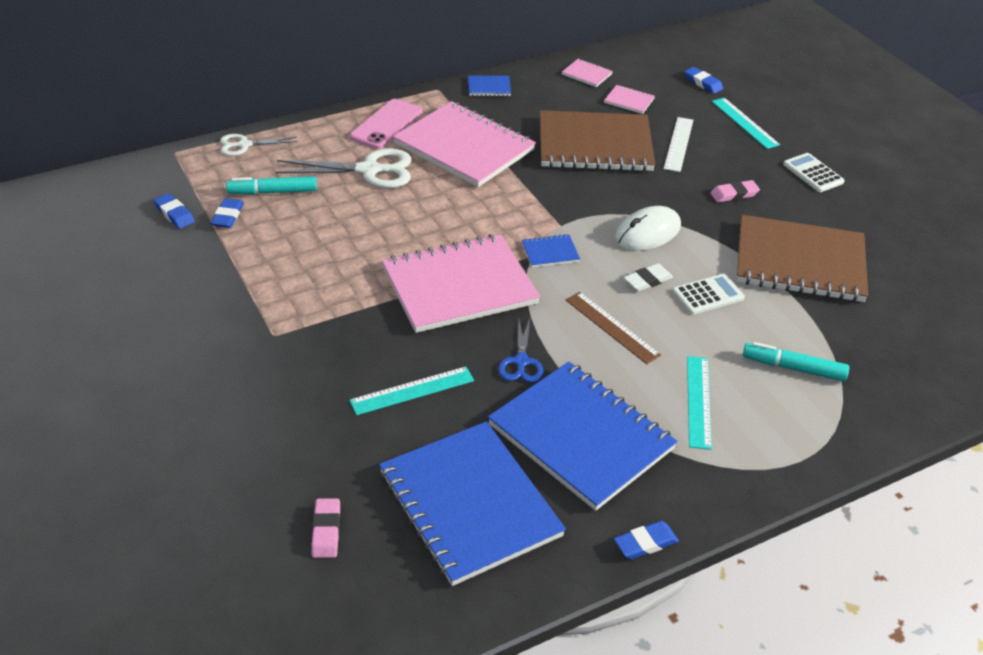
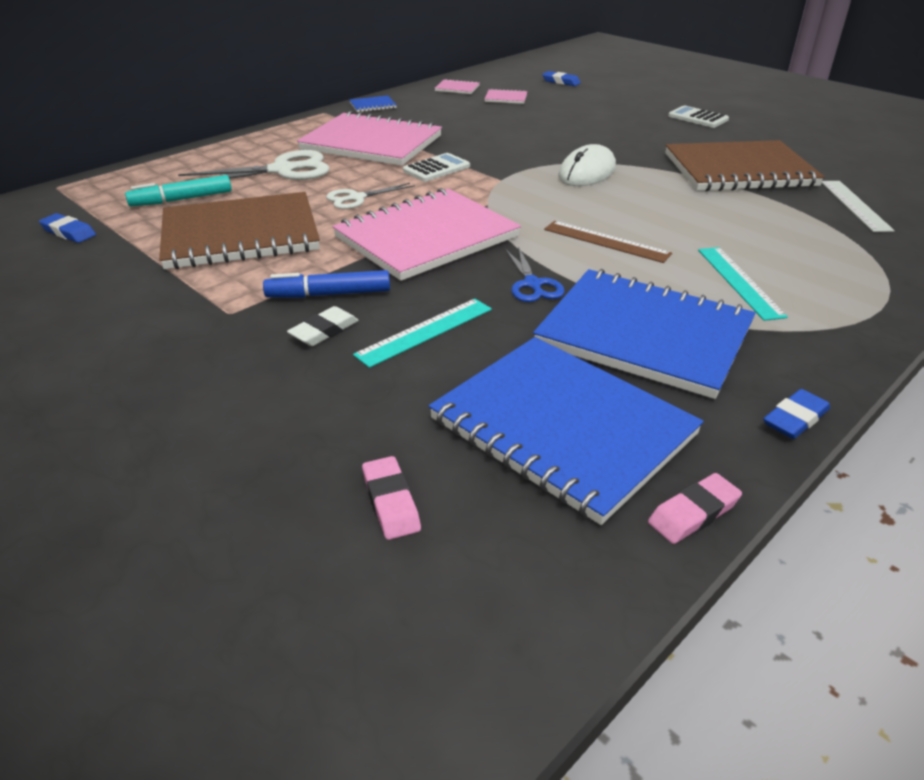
camera: 15 degrees left, 5 degrees down
blue eraser [211,198,244,228] -> none
white scissors [220,134,298,156] -> white scissors moved to [326,183,415,209]
pink phone [350,99,422,149] -> none
blue notebook [522,234,580,267] -> none
brown notebook [540,110,655,172] -> brown notebook moved to [159,192,320,269]
white eraser [624,263,673,292] -> white eraser moved to [287,306,359,346]
white ruler [664,117,693,172] -> white ruler moved to [822,181,895,232]
white calculator [672,274,745,315] -> white calculator moved to [403,153,470,182]
pink eraser [710,180,760,202] -> pink eraser moved to [648,473,742,544]
turquoise ruler [712,98,780,149] -> none
turquoise marker [743,342,849,382] -> none
none -> blue marker [263,270,390,298]

